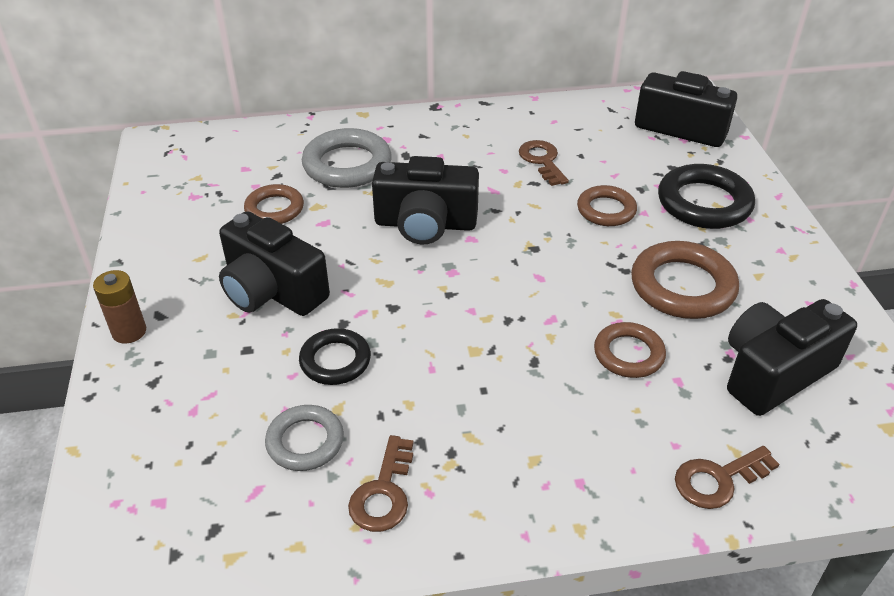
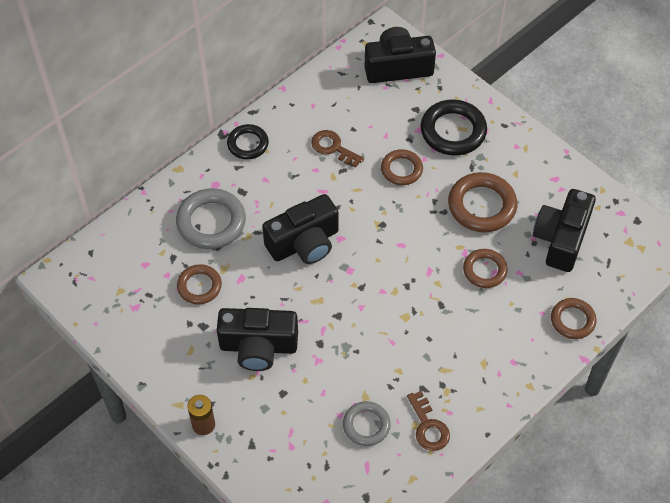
camera: 35 degrees left, 15 degrees up
black ring [299,328,371,385] -> black ring moved to [227,124,269,160]
brown key [675,446,779,509] -> brown ring [551,298,597,339]

